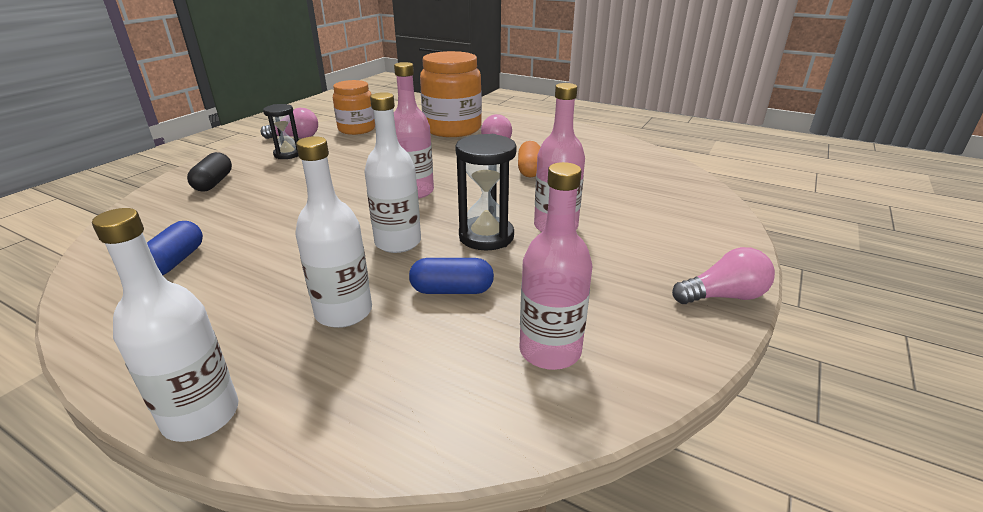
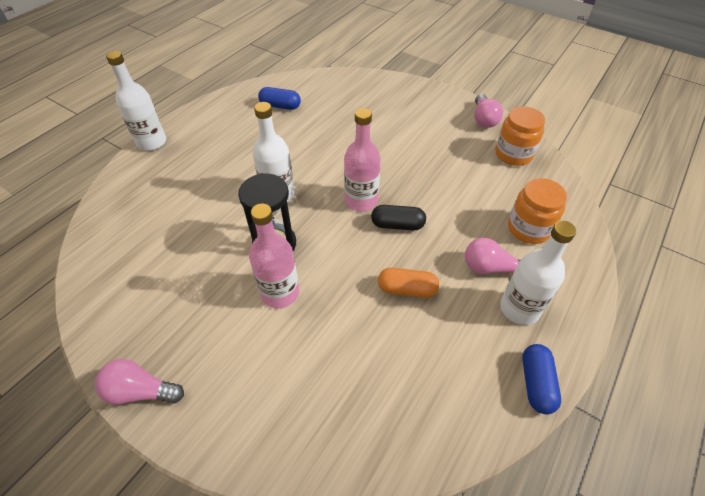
camera: 95 degrees right, 20 degrees up
black capsule [187,152,232,192] -> black capsule moved to [371,205,426,230]
black hourglass [263,104,299,159] -> none
white bottle [295,136,372,328] -> white bottle moved to [500,221,576,325]
blue capsule [409,258,494,294] -> blue capsule moved to [522,344,561,414]
orange jar [420,51,482,137] -> orange jar [508,178,567,244], size x0.64
pink bottle [519,162,592,370] -> none
pink light bulb [672,247,775,304] -> pink light bulb turned 105 degrees clockwise [95,359,184,405]

